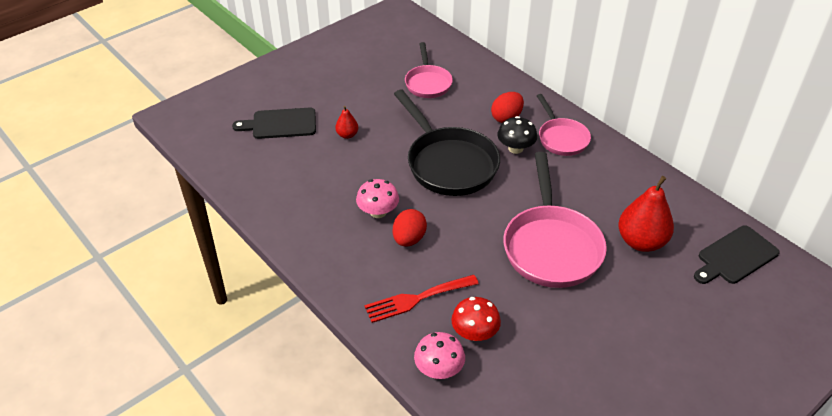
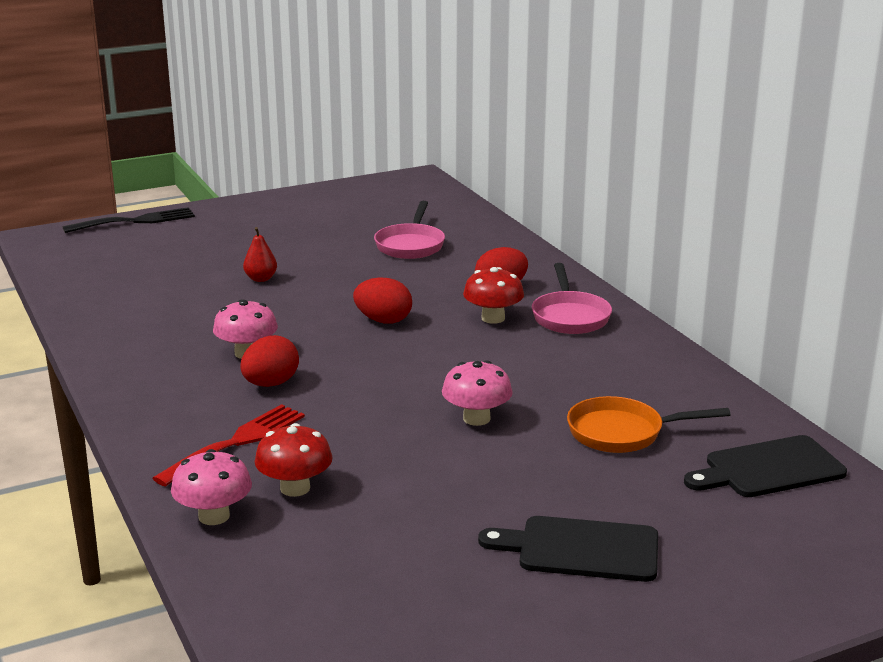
camera: 15 degrees right, 20 degrees down
black cutting board [232,108,316,139] -> black cutting board moved to [478,516,658,582]
red fork [364,275,479,323] -> red fork turned 135 degrees clockwise [153,404,305,487]
black pan [394,90,500,196] -> red egg [353,277,412,323]
black mushroom [497,116,537,154] -> red mushroom [463,267,524,324]
pink pan [503,152,607,288] -> pink mushroom [442,360,513,426]
red pear [618,176,674,252] -> orange pan [567,396,730,453]
none -> black fork [62,207,195,233]

